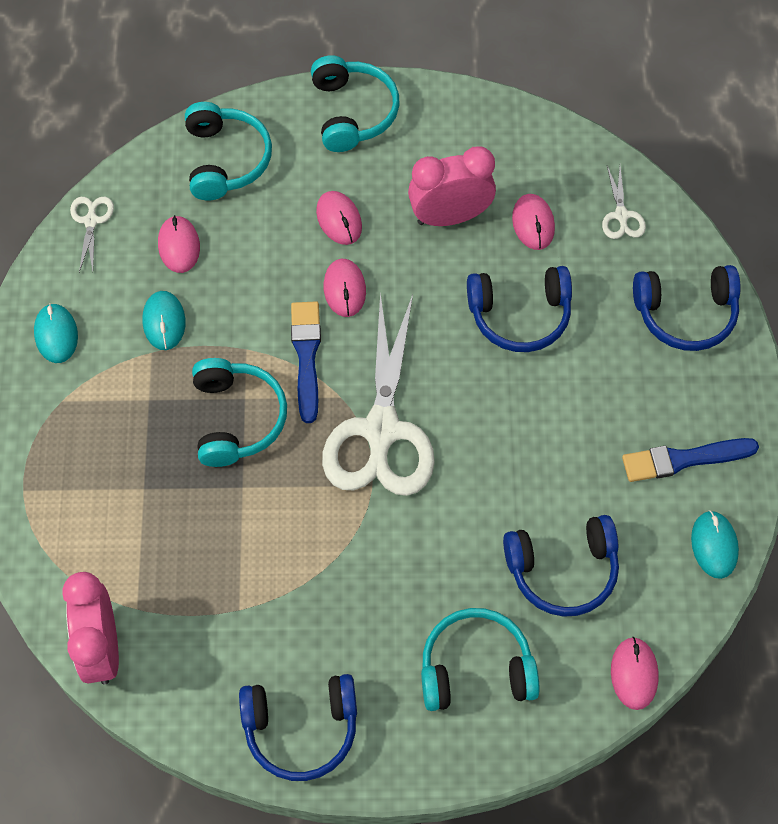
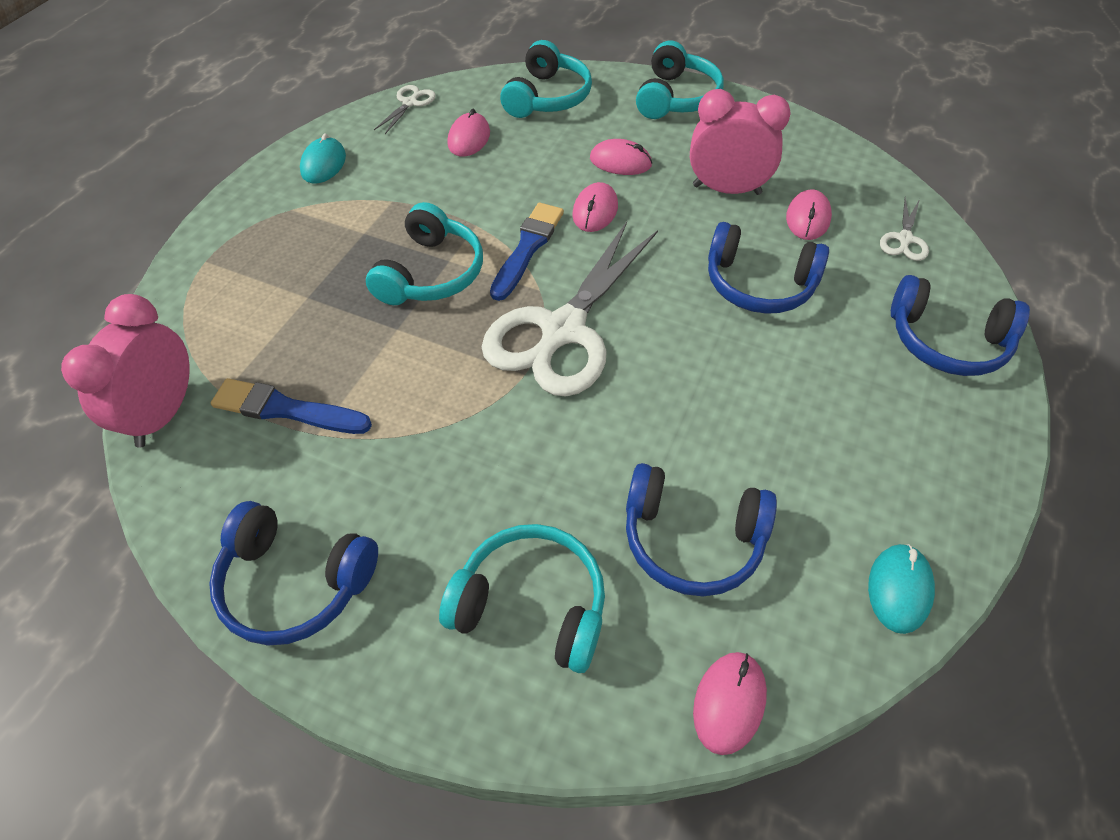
camera: 25 degrees right, 10 degrees down
turquoise mouse [143,291,185,350] -> none
pink mouse [316,191,362,245] -> pink mouse turned 75 degrees counterclockwise [590,139,652,175]
blue brush [622,438,759,482] -> blue brush moved to [211,378,372,434]

